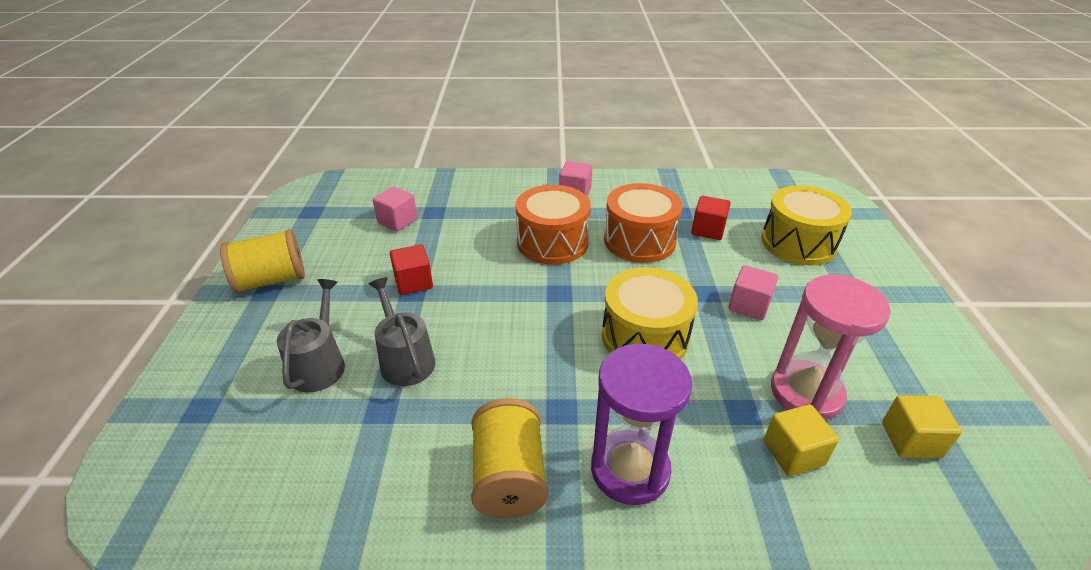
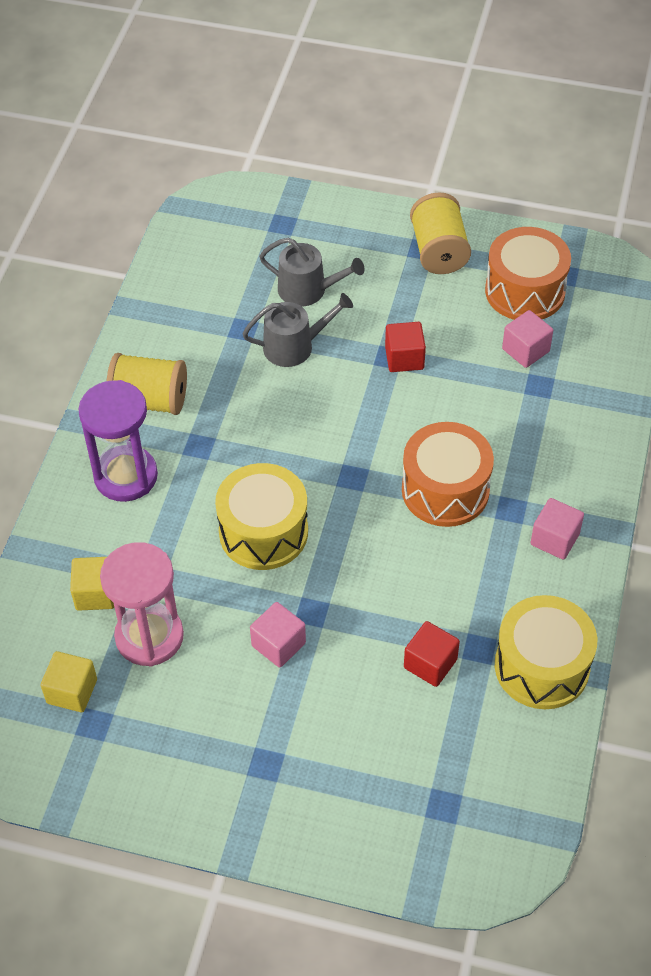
camera: 105 degrees right, 15 degrees up
orange drum [604,183,683,263] -> orange drum moved to [485,227,571,320]
yellow drum [761,185,852,265] -> yellow drum moved to [495,595,597,709]

